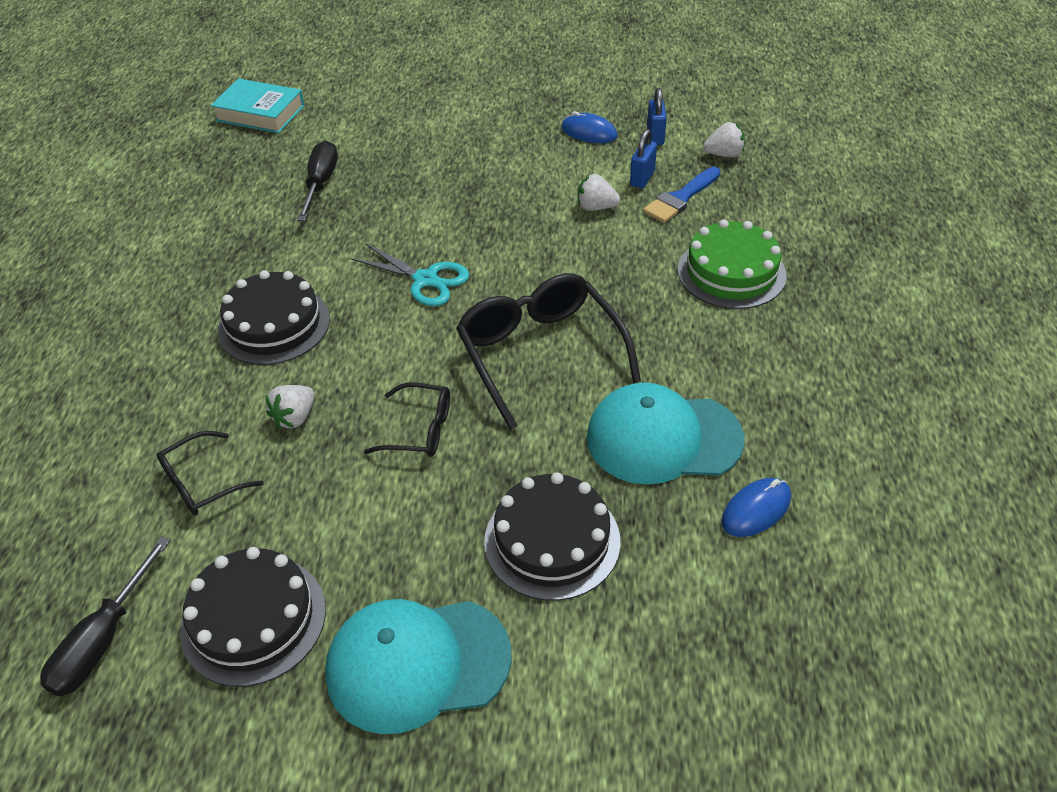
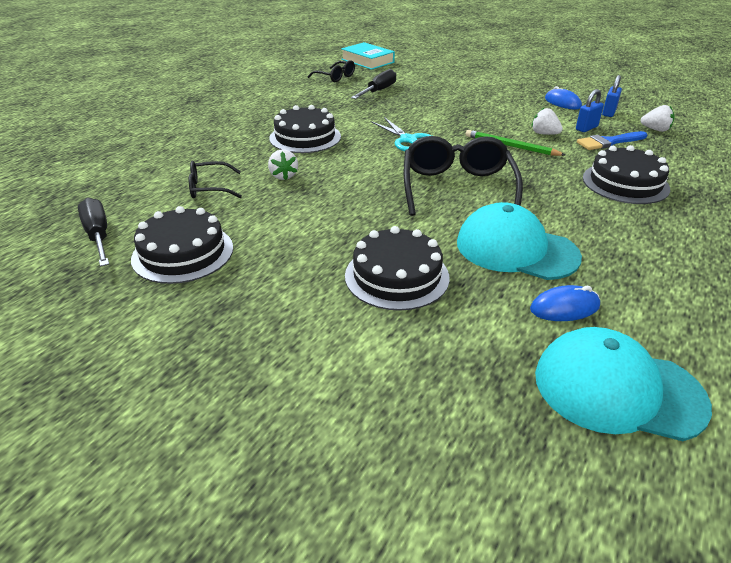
camera: 25 degrees right, 10 degrees down
black screwdriver [40,537,170,696] -> black screwdriver turned 105 degrees clockwise [78,198,109,267]
white strawberry [266,385,315,429] -> white strawberry turned 75 degrees counterclockwise [268,149,298,180]
turquoise cap [325,599,512,734] -> turquoise cap moved to [535,327,712,441]
black glasses [364,383,450,457] -> black glasses moved to [308,60,355,82]
green cake [678,219,787,309] -> black cake [583,145,670,204]
none -> green pencil [466,130,565,156]

